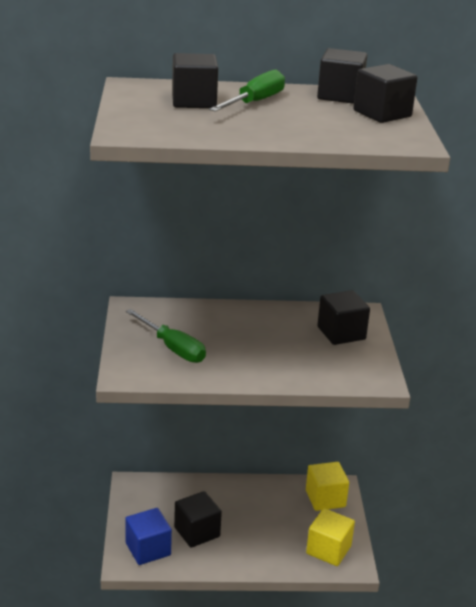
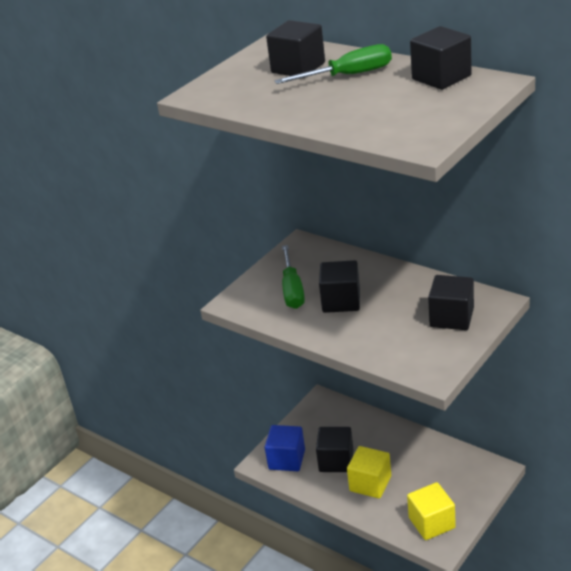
camera: 45 degrees right, 5 degrees up
yellow cube [306,462,349,511] -> yellow cube moved to [347,446,391,499]
black cube [353,64,417,123] -> black cube moved to [319,260,360,313]

